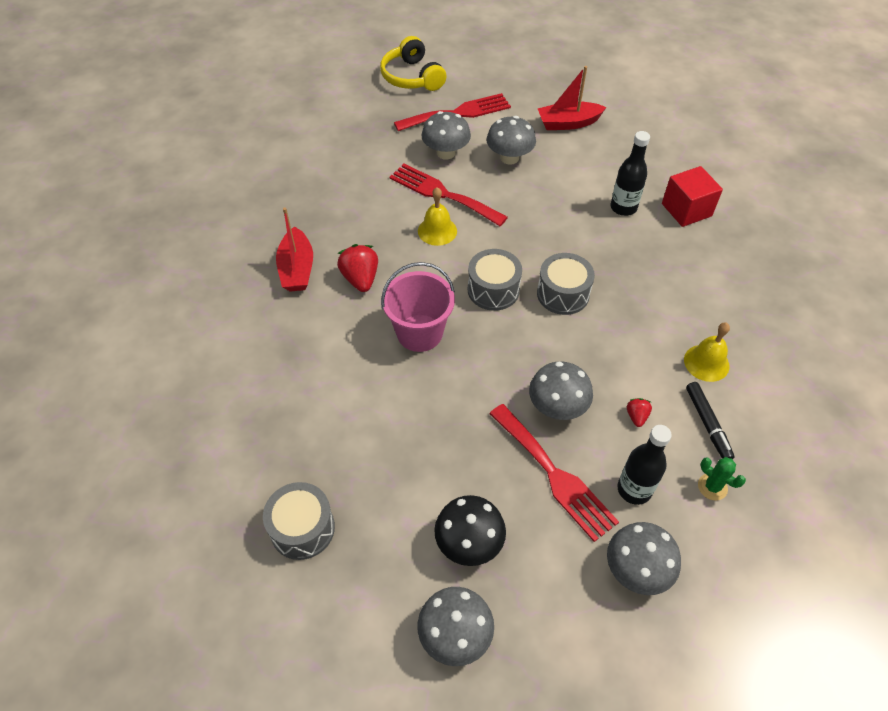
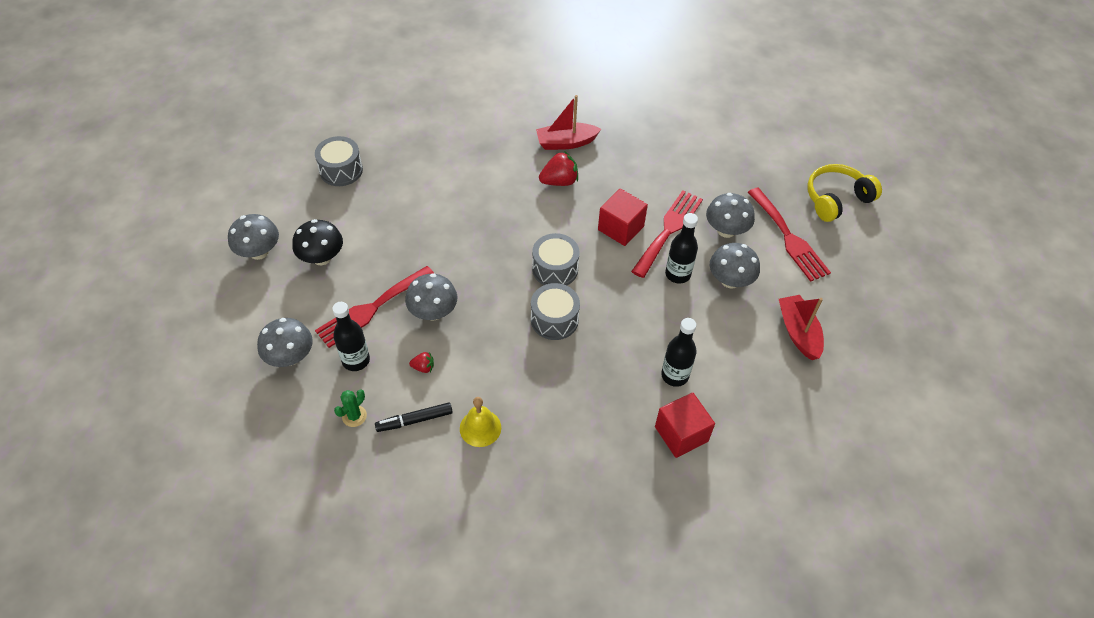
camera: 85 degrees right, 0 degrees up
pink bucket [381,262,455,352] -> none
yellow bell [418,187,457,246] -> red cube [598,188,648,246]
none -> black bottle [665,213,698,283]

